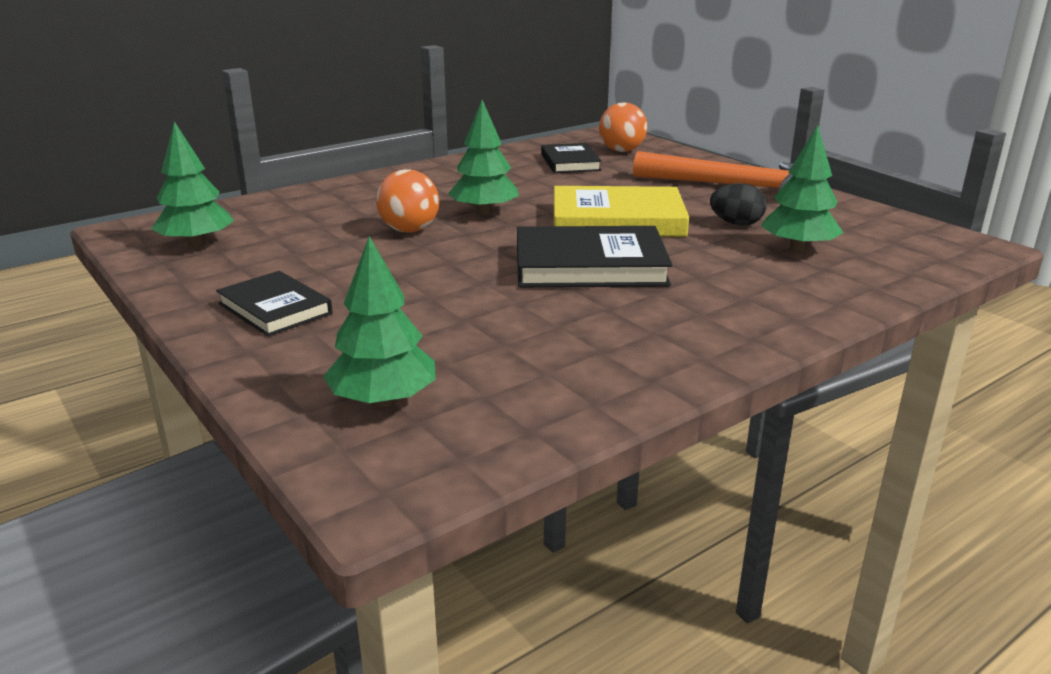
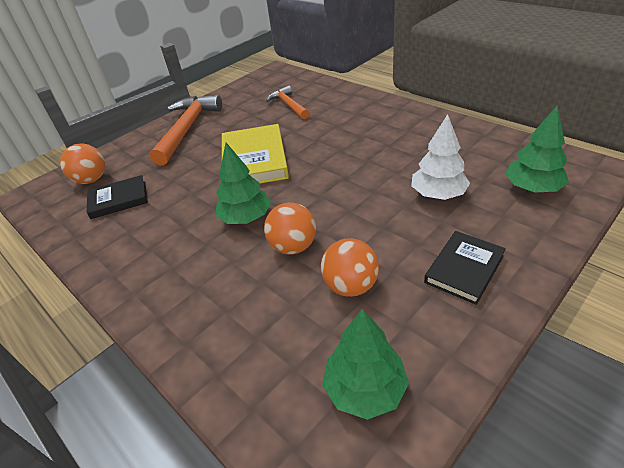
camera: 95 degrees left, 15 degrees up
black book [517,226,672,288] -> none
black egg [710,183,767,226] -> none
green tree [761,125,843,252] -> orange hammer [266,86,309,119]
none -> orange ball [321,238,379,297]
none -> white tree [411,114,470,200]

